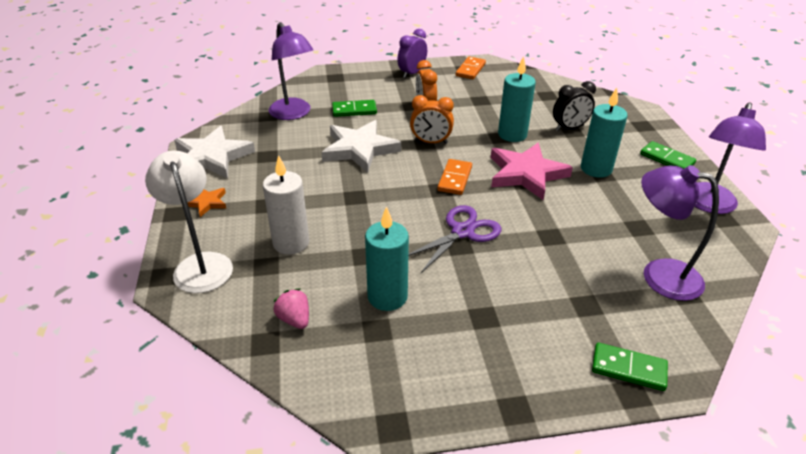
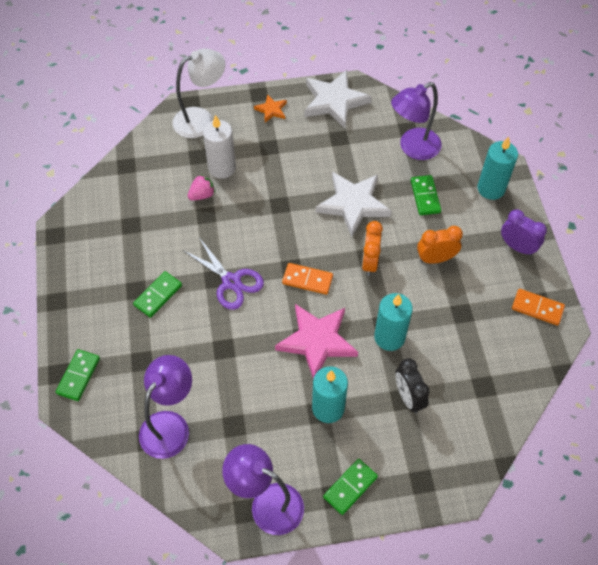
camera: 90 degrees right, 20 degrees up
pink strawberry [273,289,309,329] -> pink strawberry moved to [188,174,215,201]
turquoise candle [365,206,409,311] -> turquoise candle moved to [477,137,518,200]
none -> green domino [133,271,182,318]

